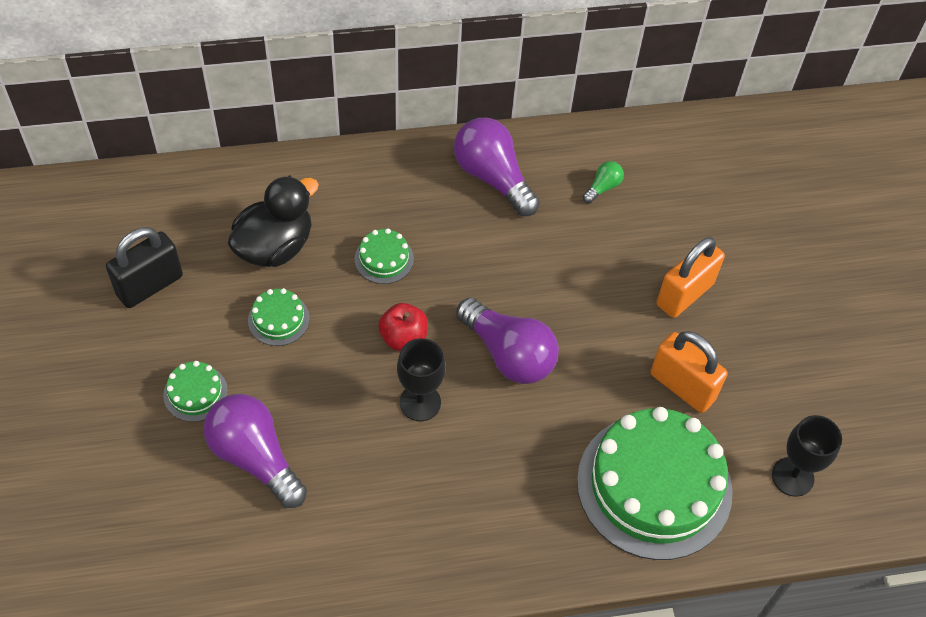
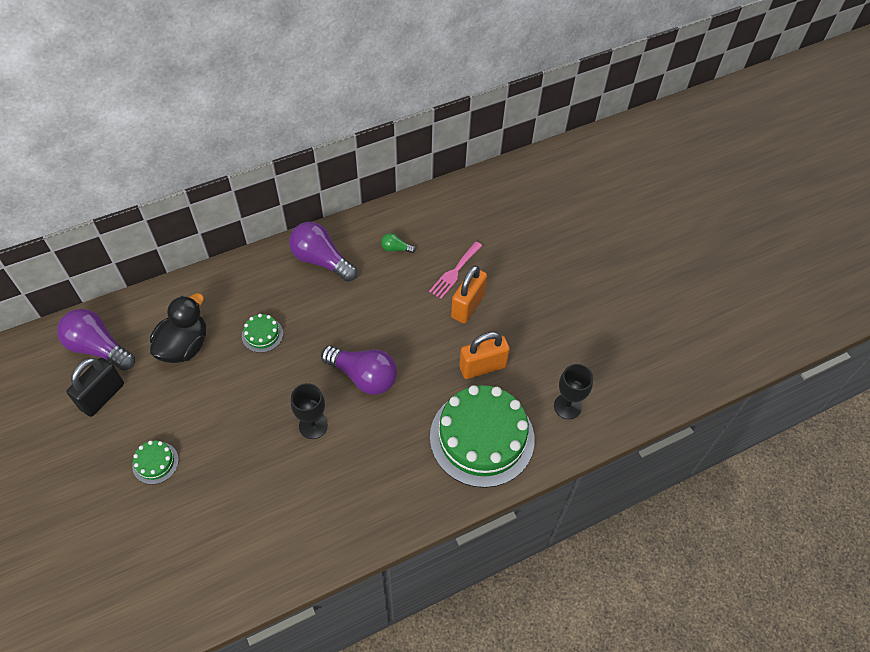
camera: 15 degrees left, 0 degrees up
purple light bulb [203,394,307,508] -> purple light bulb moved to [57,309,135,371]
green cake [248,288,310,346] -> none
red apple [378,303,428,351] -> none
green light bulb [583,161,624,203] -> green light bulb turned 105 degrees counterclockwise [381,233,416,253]
orange padlock [651,331,728,413] -> orange padlock turned 45 degrees counterclockwise [459,332,510,379]
none -> pink fork [429,242,482,299]

